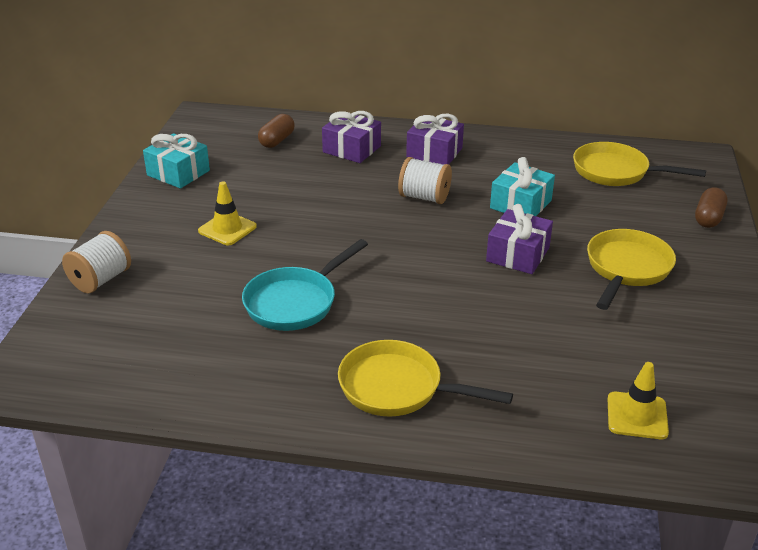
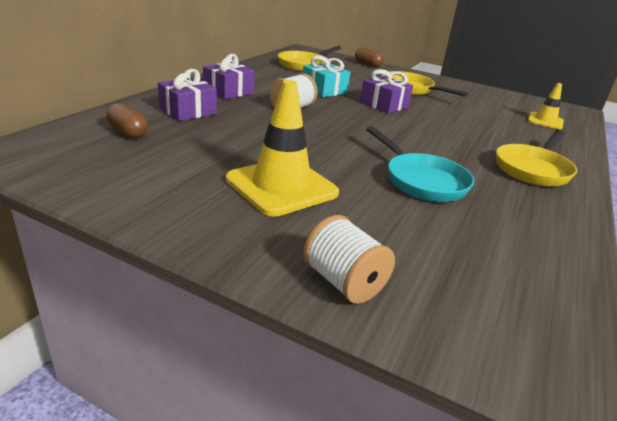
camera: 75 degrees left, 5 degrees down
turquoise gift [143,133,210,189] -> none
yellow traffic cone [198,181,257,245] -> yellow traffic cone [226,80,339,217], size x1.79

